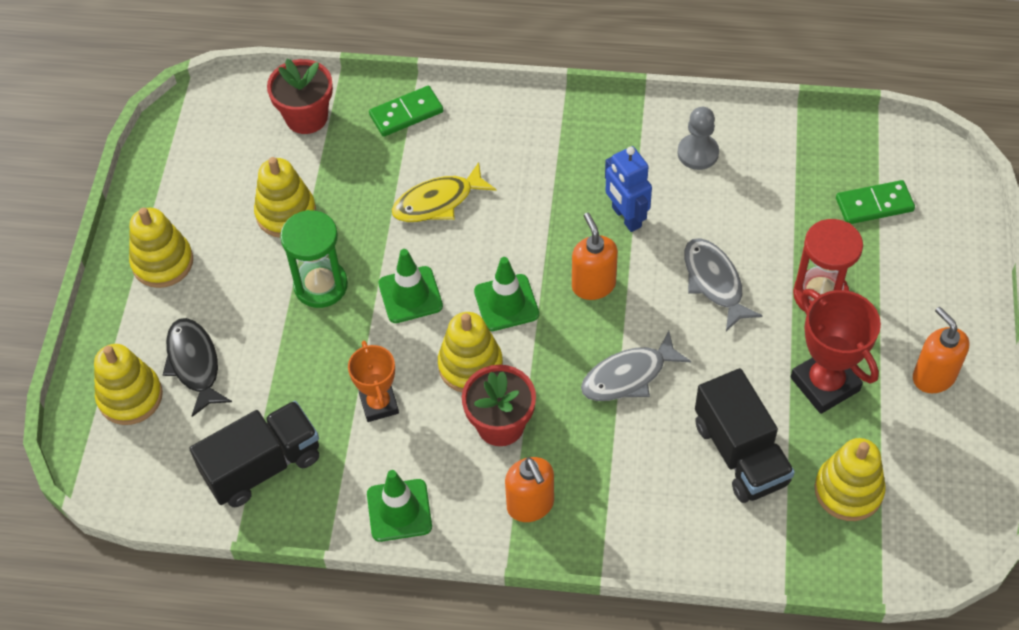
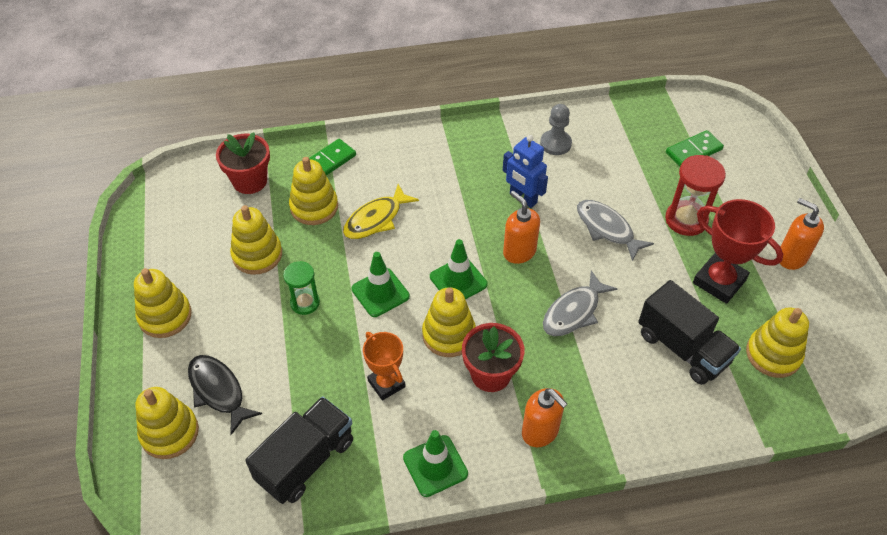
camera: 20 degrees left, 5 degrees down
green hourglass [280,210,348,308] -> green hourglass [283,261,320,315], size x0.65
none -> yellow stacking toy [289,157,338,225]

